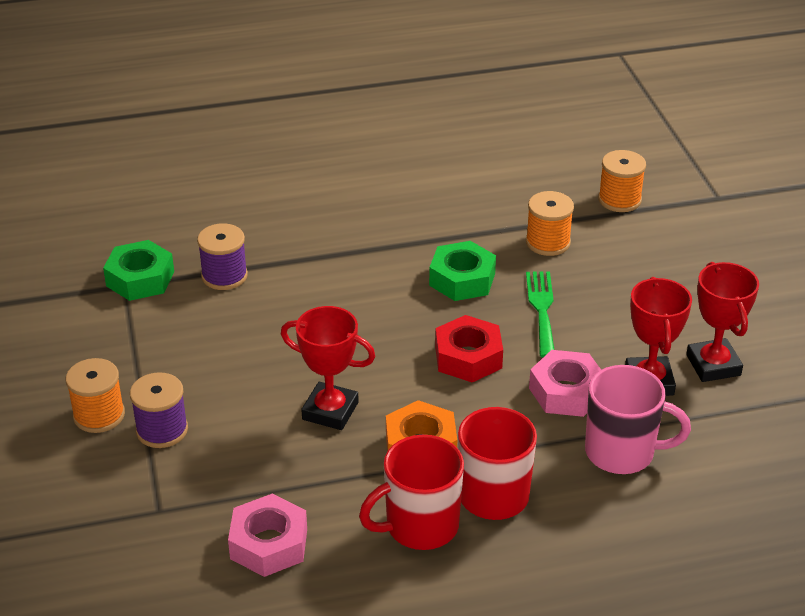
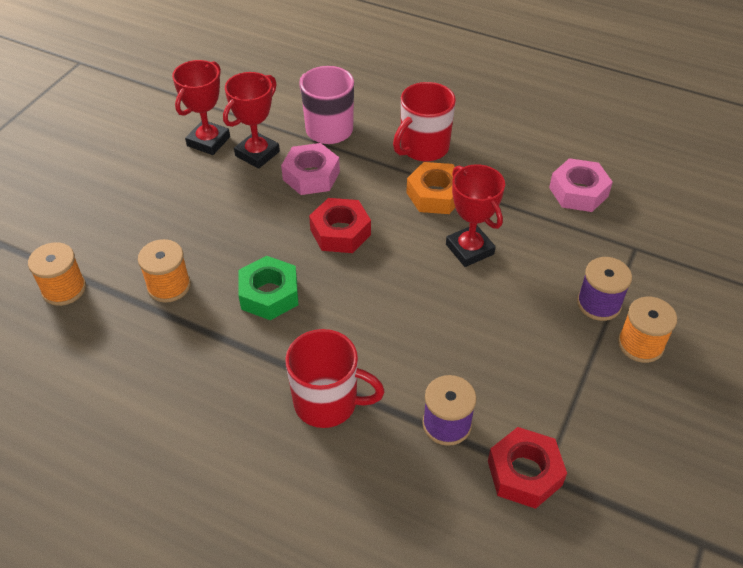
camera: 140 degrees left, 10 degrees up
green nut [103,240,174,301] -> red nut [488,427,567,509]
red mug [359,435,464,550] -> red mug moved to [285,329,385,428]
green fork [526,272,554,357] -> none

